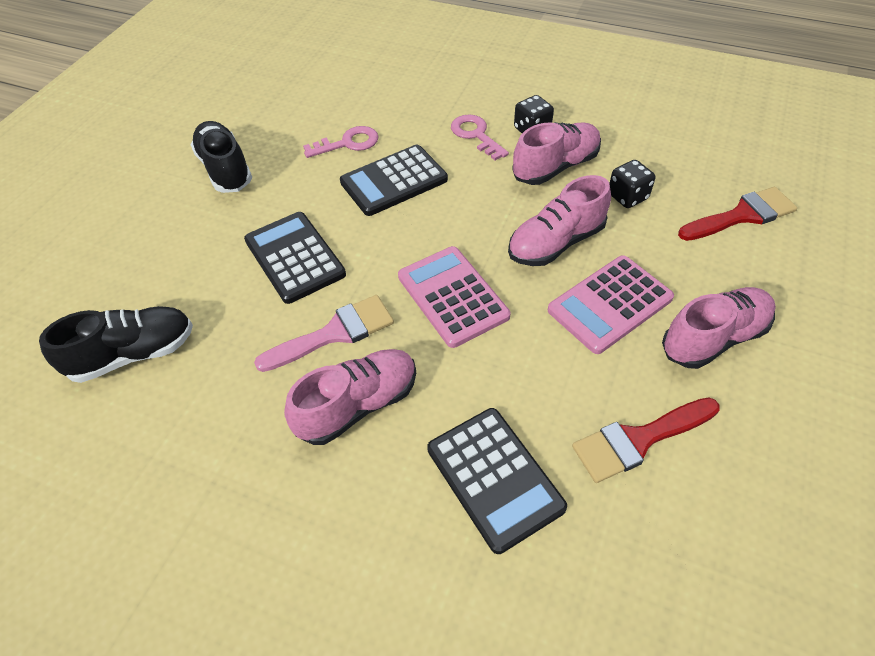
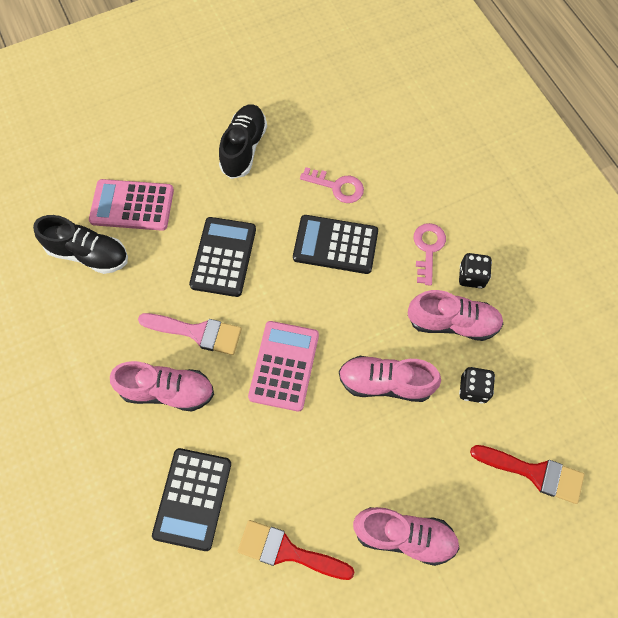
camera: 40 degrees right, 15 degrees up
pink calculator [548,255,674,354] -> pink calculator moved to [89,179,174,231]

